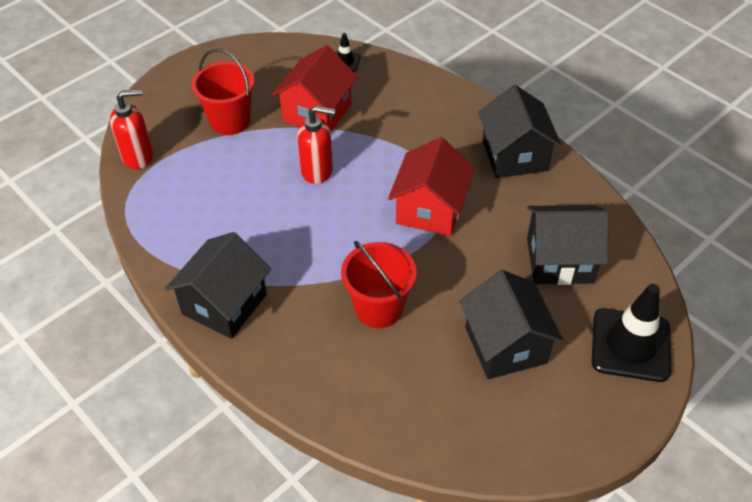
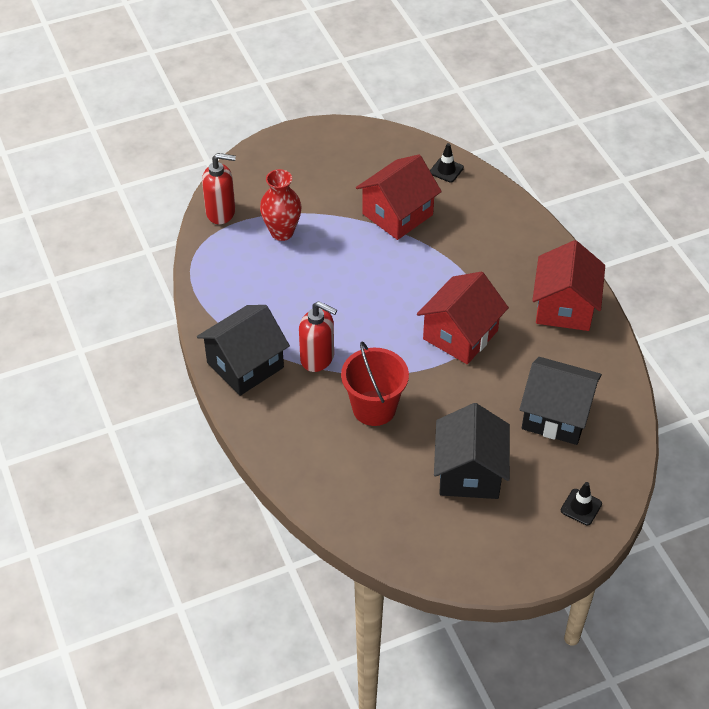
camera: 20 degrees right, 0 degrees up
red bucket [191,49,255,135] -> none
red soap dispenser [297,106,335,184] -> red soap dispenser moved to [299,301,337,372]
black house [478,85,562,178] -> red house [532,240,605,331]
black traffic cone [592,284,671,382] -> black traffic cone [561,482,602,525], size x0.47
none -> red vase [260,169,302,241]

